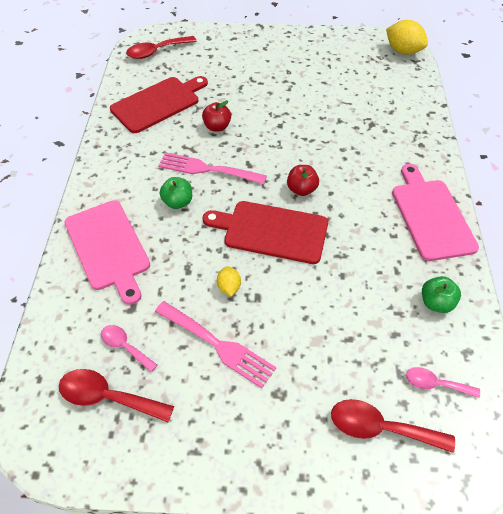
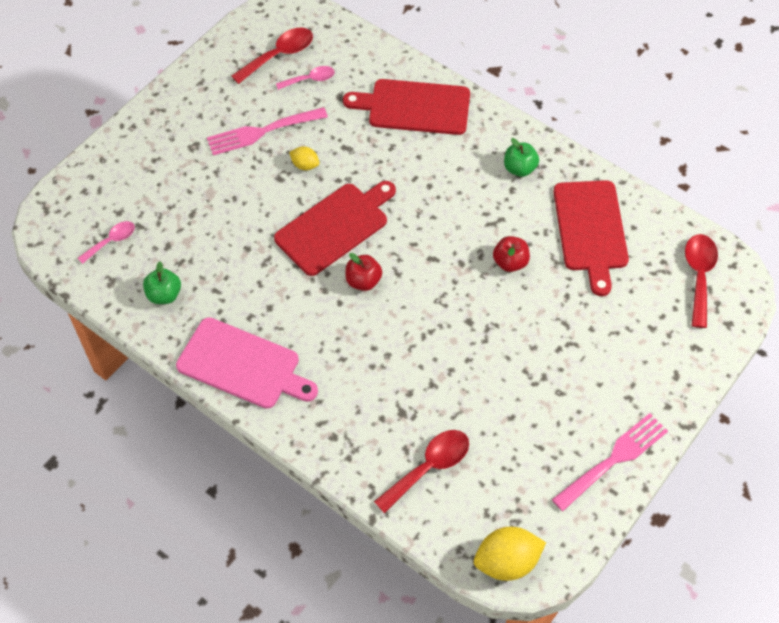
camera: 125 degrees right, 5 degrees up
pink cutting board [64,200,150,305] -> red cutting board [343,79,470,135]
pink fork [158,152,267,184] -> pink fork moved to [552,413,668,511]
green apple [160,177,192,209] -> green apple moved to [504,138,539,177]
red spoon [331,399,455,453] -> red spoon moved to [374,430,469,513]

